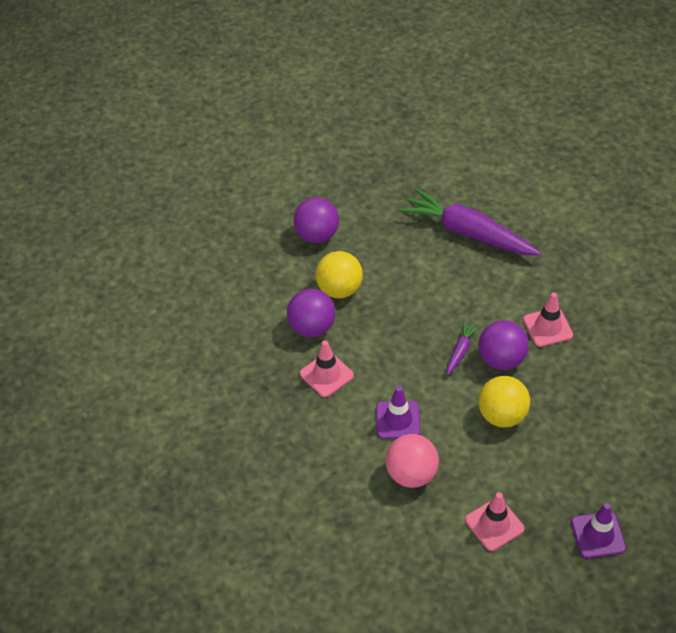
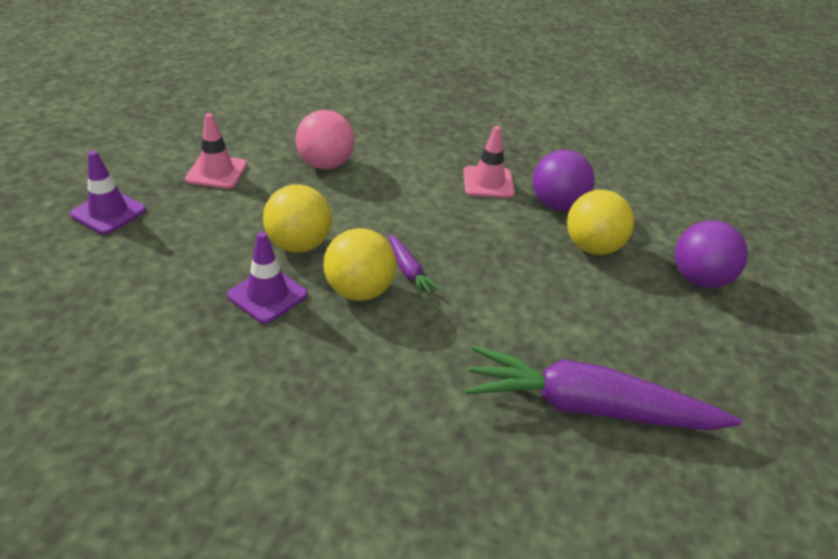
camera: 125 degrees right, 10 degrees down
purple traffic cone [376,386,420,439] -> purple traffic cone moved to [227,232,308,324]
purple carrot [399,188,541,255] -> purple carrot turned 150 degrees counterclockwise [465,346,742,430]
purple ball [479,320,529,370] -> yellow ball [323,228,396,301]
pink traffic cone [523,292,573,347] -> none

